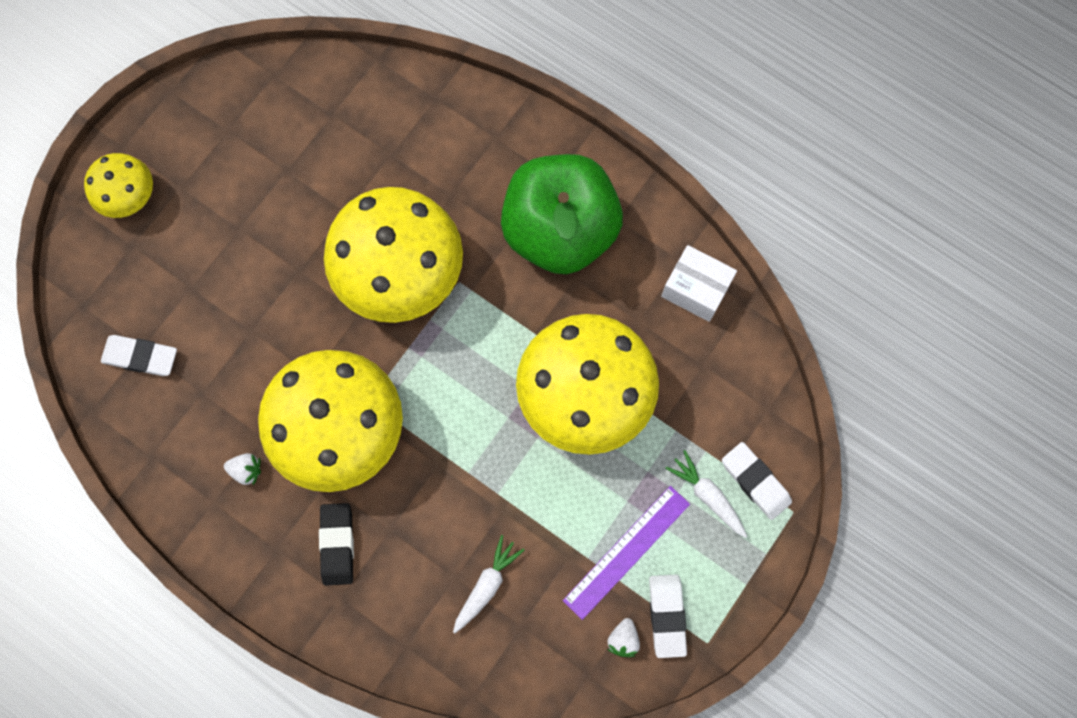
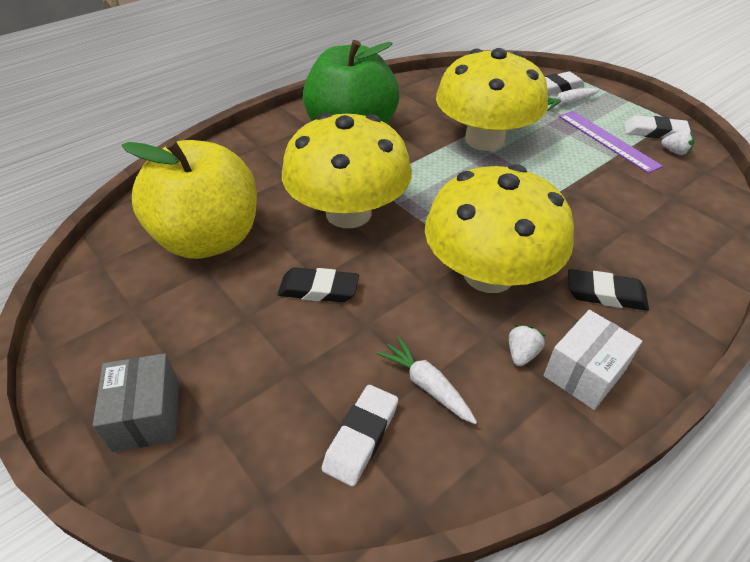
camera: 75 degrees left, 30 degrees down
yellow mushroom [84,153,153,218] -> grey box [93,353,179,452]
white carrot [453,535,524,633] -> white carrot moved to [377,336,477,424]
white box [661,245,737,322] -> white box moved to [544,310,642,410]
none -> yellow apple [122,140,257,259]
none -> black eraser [278,267,359,302]

